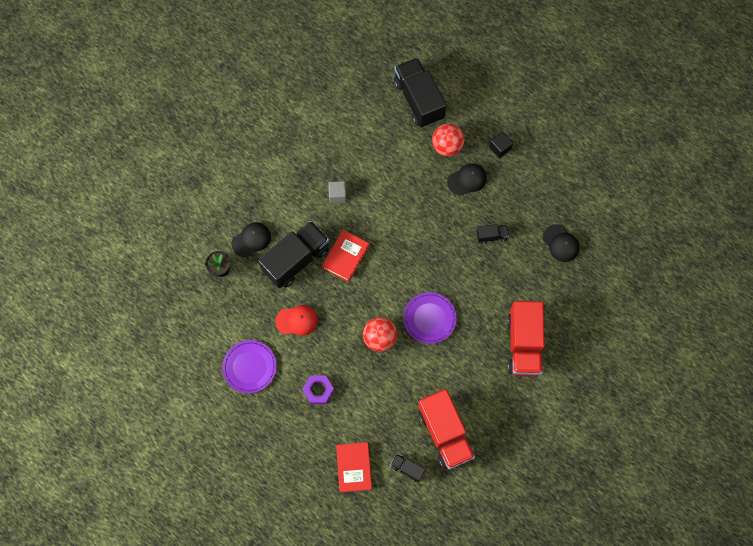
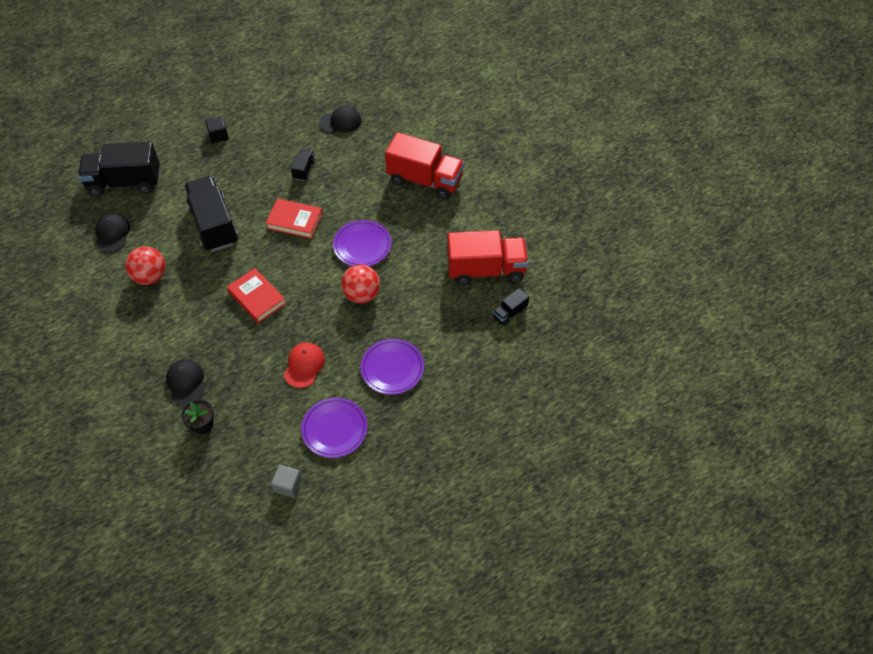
camera: 70 degrees left, 15 degrees down
black truck [258,221,329,288] -> black truck moved to [184,176,238,252]
purple nut [302,375,334,404] -> purple plate [361,339,424,395]
grey cube [328,181,346,203] -> grey cube moved to [271,465,302,498]
red book [336,442,372,492] -> red book moved to [266,199,323,239]
red ball [432,124,464,156] -> red ball moved to [125,246,166,285]
black cap [447,164,487,196] -> black cap moved to [95,213,130,253]

